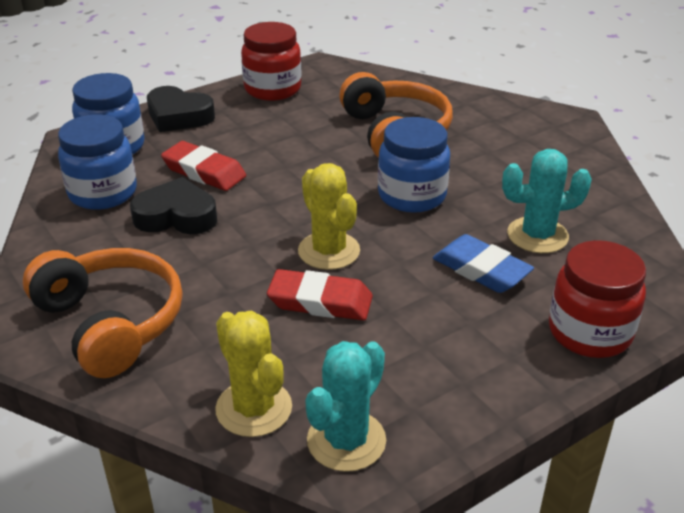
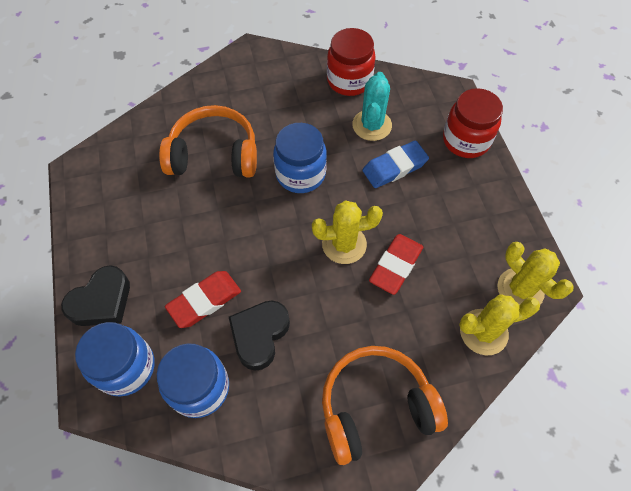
camera: 70 degrees left, 25 degrees up
red jar [241,22,302,101] -> red jar moved to [327,28,376,96]
turquoise cactus [305,341,386,472] -> yellow cactus [497,242,574,305]

